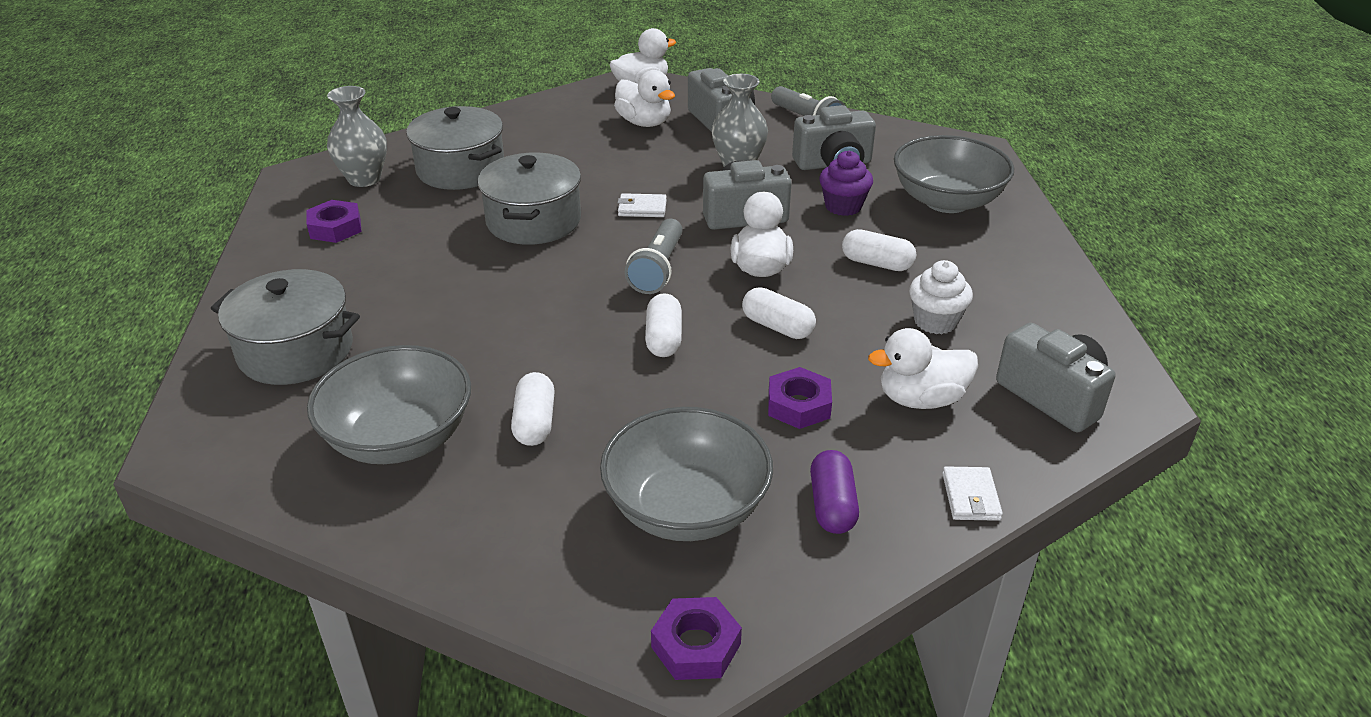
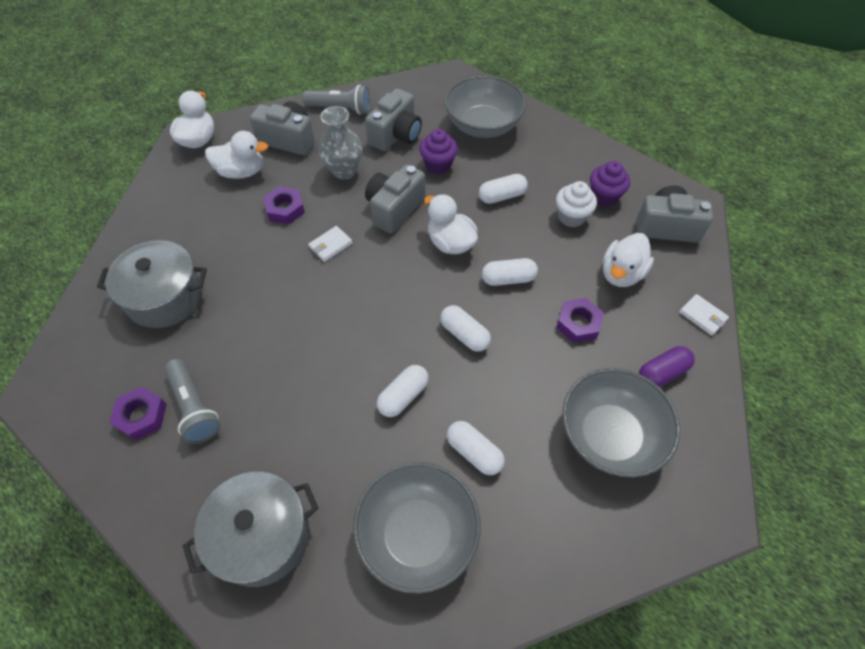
camera: 45 degrees left, 20 degrees up
grey vase [327,86,387,187] -> none
grey pot [477,152,581,245] -> none
grey flashlight [625,219,683,294] -> grey flashlight moved to [165,359,221,444]
purple nut [651,597,742,680] -> purple nut moved to [263,186,305,224]
purple capsule [810,450,859,534] -> purple capsule turned 75 degrees counterclockwise [639,346,695,387]
none -> white capsule [377,365,429,417]
none -> purple cupcake [590,161,630,207]

